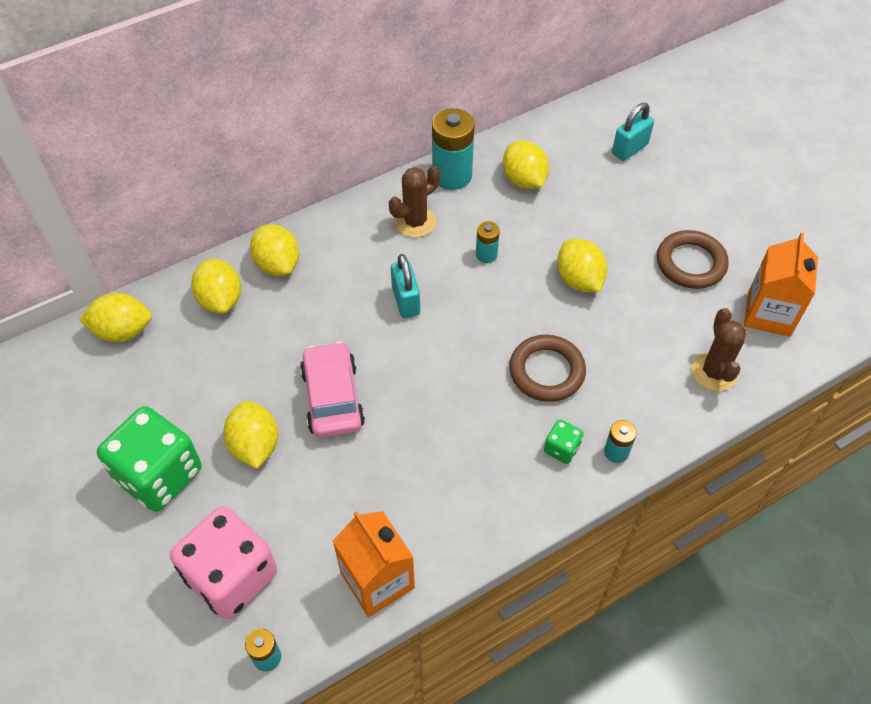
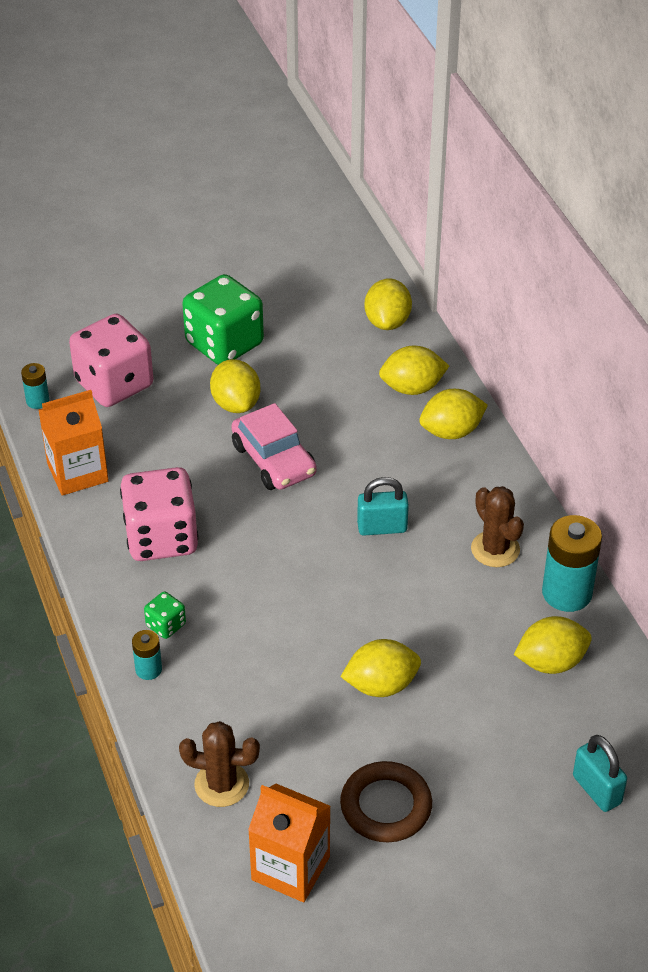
camera: 100 degrees right, 10 degrees down
yellow lemon [223,401,278,469] -> yellow lemon turned 75 degrees clockwise [210,359,260,413]
pink car [300,341,365,438] -> pink car turned 60 degrees clockwise [231,403,317,490]
turquoise battery [476,221,500,263] -> none
brown ring [509,335,586,402] -> none
none -> pink dice [120,467,198,561]

